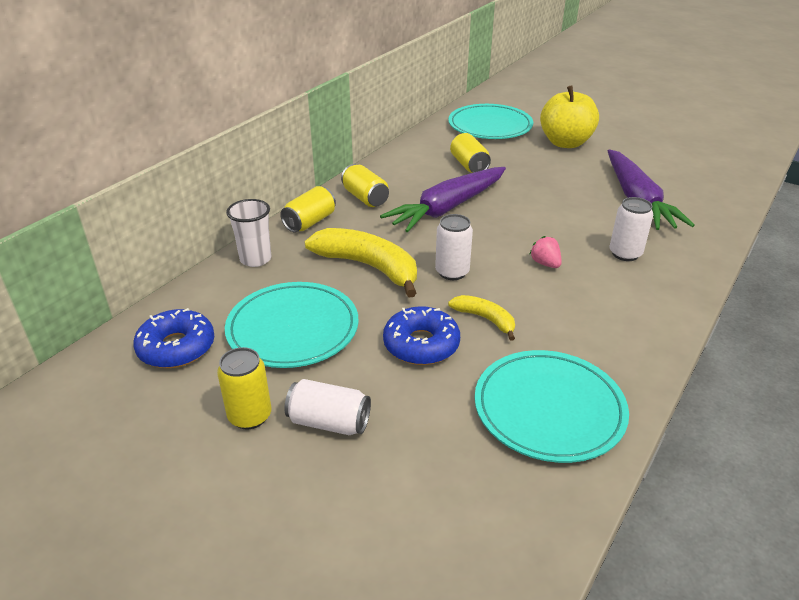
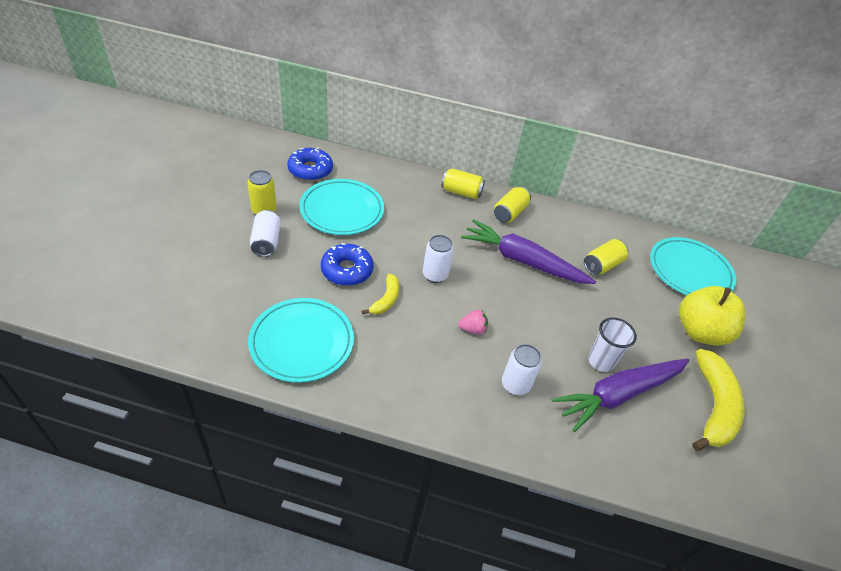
camera: 65 degrees right, 10 degrees up
white cup [226,199,271,267] -> white cup moved to [588,317,637,372]
yellow banana [305,228,417,297] -> yellow banana moved to [692,349,745,451]
pink strawberry [530,236,562,268] -> pink strawberry turned 45 degrees clockwise [458,310,488,335]

